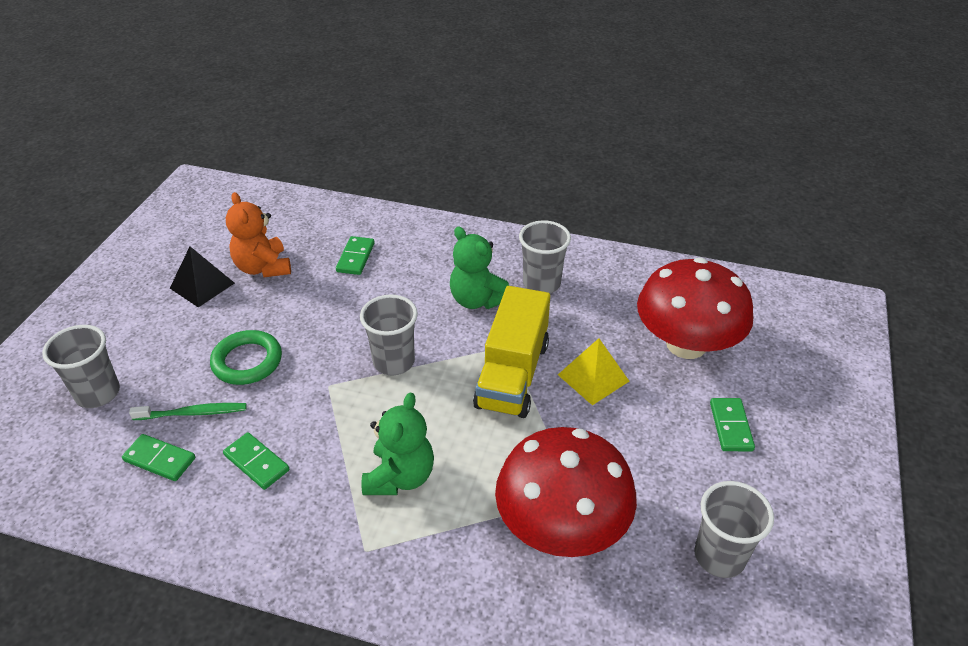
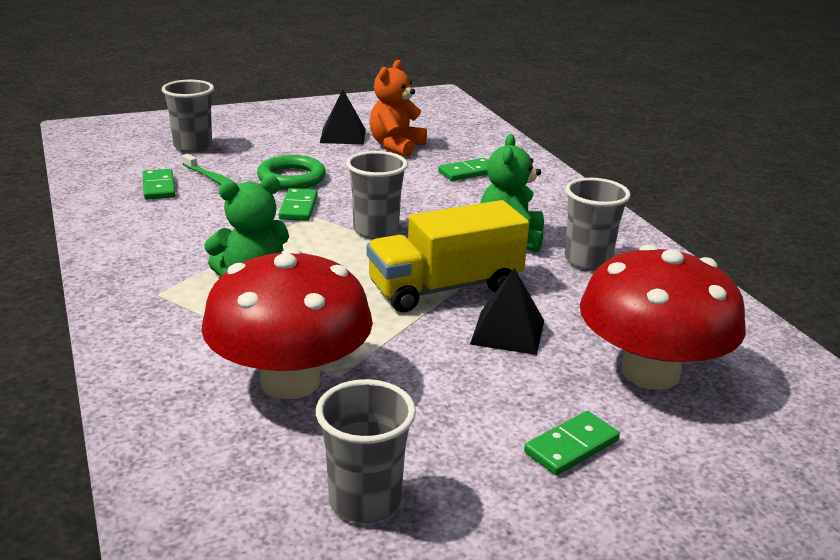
camera: 50 degrees right, 15 degrees down
green domino [223,432,289,490] -> green domino moved to [279,188,318,221]
yellow pyramid [558,338,629,405] -> black pyramid [470,268,544,355]

